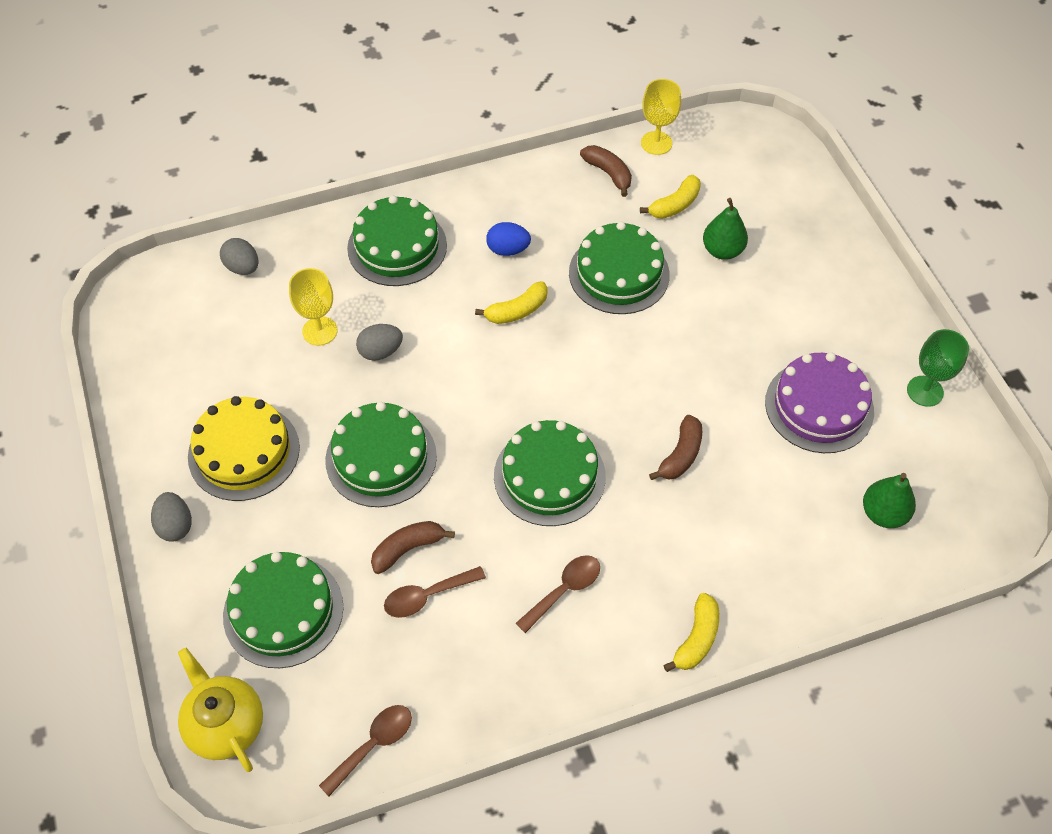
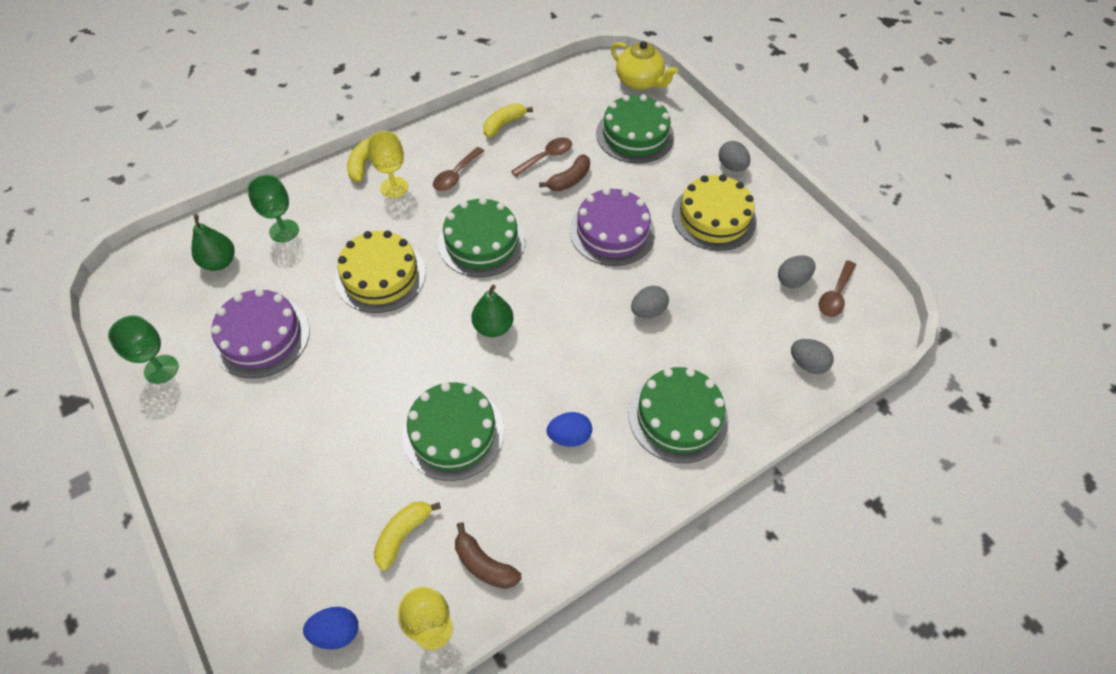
camera: 165 degrees right, 0 degrees up
yellow goblet [289,268,337,346] -> yellow goblet moved to [367,131,408,198]
brown spoon [319,705,412,796] -> brown spoon moved to [819,260,856,317]
green cake [325,402,437,507] -> purple cake [570,188,655,266]
yellow banana [475,281,548,324] -> yellow banana moved to [483,103,533,138]
brown banana [649,415,702,480] -> yellow cake [335,230,426,313]
green pear [703,198,748,260] -> green pear moved to [471,285,514,337]
none -> green goblet [247,175,299,243]
none -> blue egg [303,607,359,650]
none -> grey egg [778,255,816,288]

